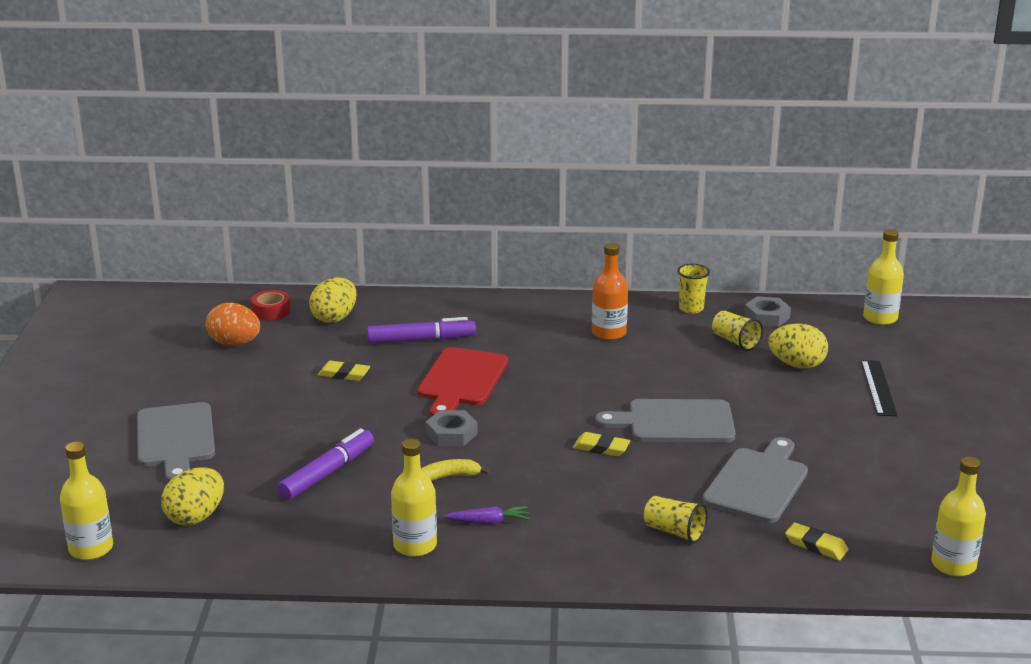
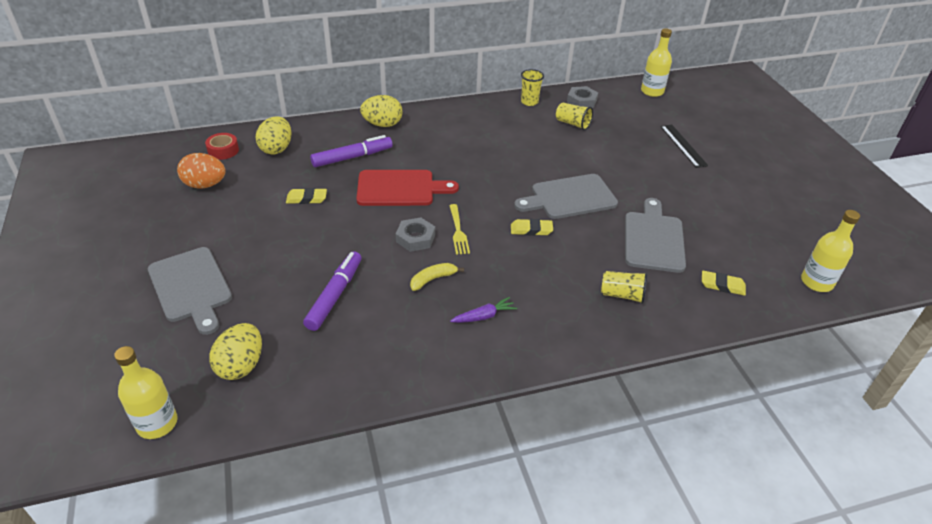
camera: 20 degrees left, 15 degrees up
yellow bottle [391,439,437,557] -> none
red cutting board [417,347,508,417] -> red cutting board turned 90 degrees counterclockwise [356,170,459,206]
orange bottle [592,243,628,340] -> none
yellow egg [768,324,828,368] -> yellow egg moved to [360,95,403,127]
none -> yellow fork [449,204,470,255]

